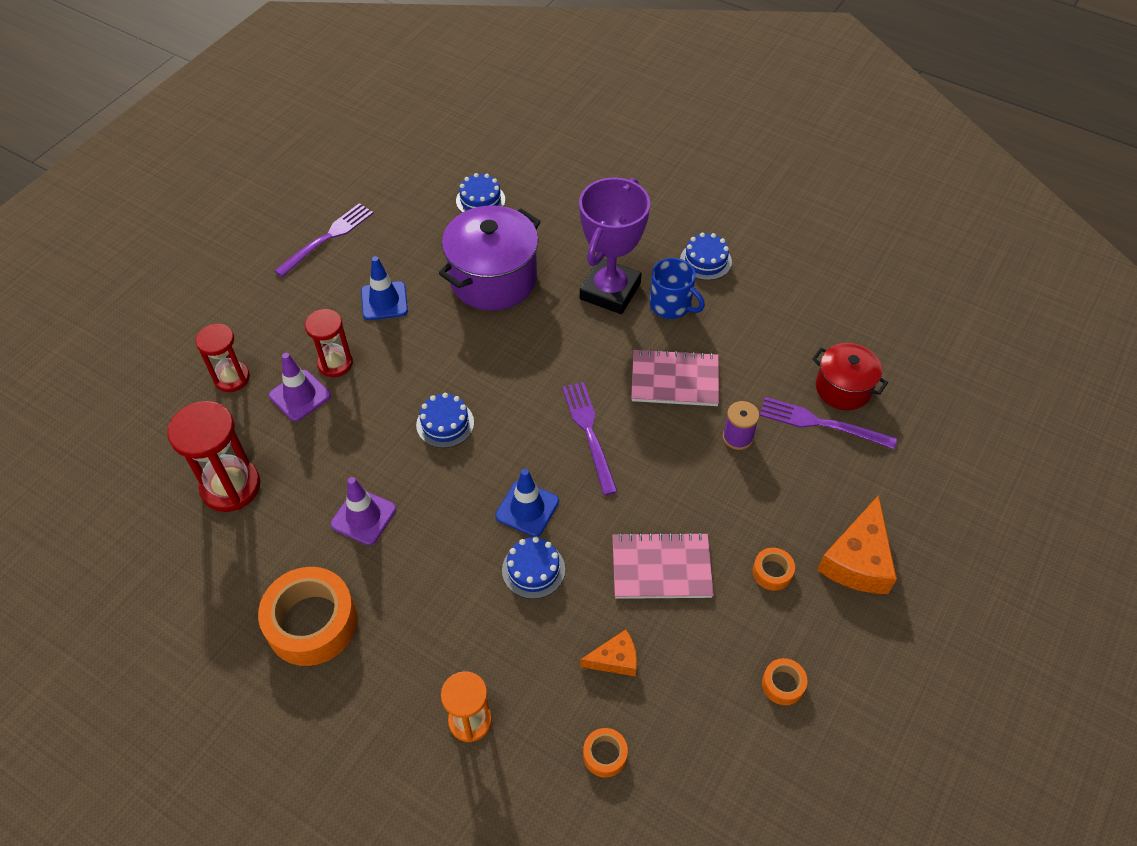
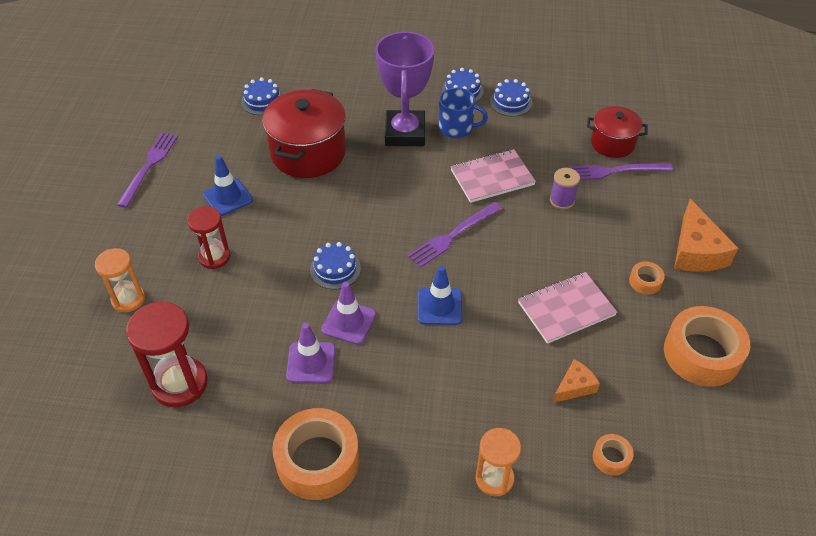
camera: 25 degrees left, 5 degrees down
red hourglass [195,323,250,392] -> orange hourglass [95,248,145,312]
purple traffic cone [269,353,331,421] -> purple traffic cone moved to [321,282,376,345]
purple pot [439,205,541,310] -> red pot [262,89,346,178]
blue cake [502,537,565,599] -> blue cake moved to [490,79,532,117]
purple fork [562,382,618,495] -> purple fork turned 90 degrees counterclockwise [407,202,502,268]
orange tape [762,658,808,705] -> orange tape [664,306,750,387], size x2.20

